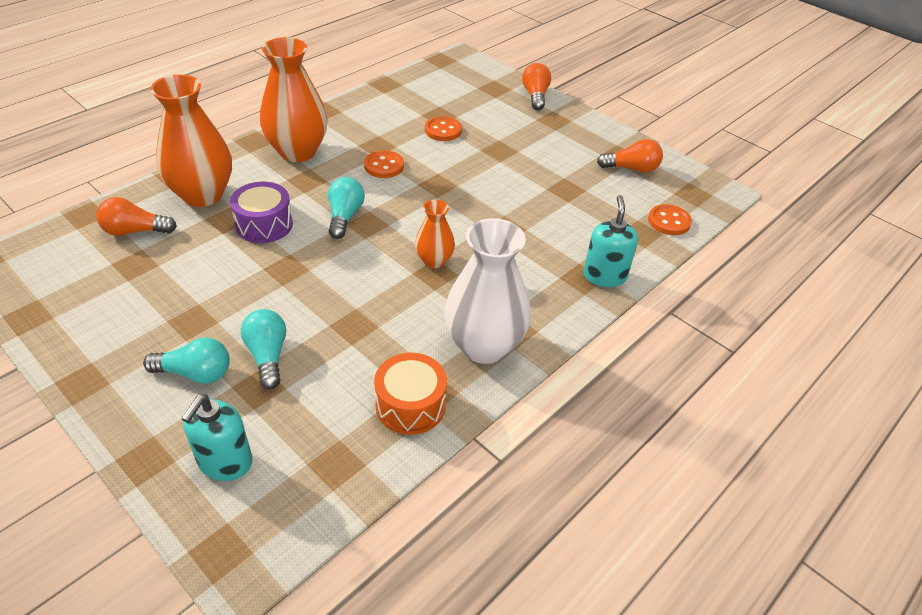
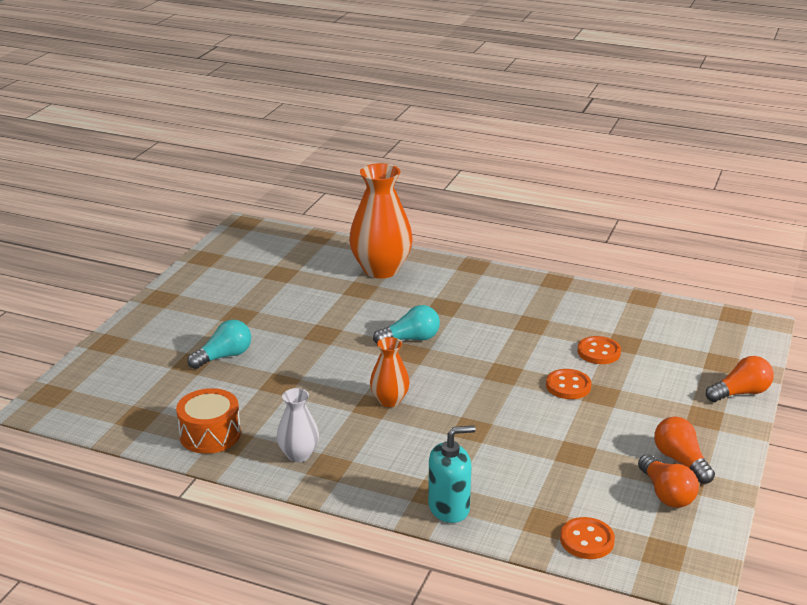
camera: 70 degrees right, 15 degrees down
orange light bulb [96,197,177,236] -> orange light bulb moved to [654,417,715,484]
turquoise light bulb [143,338,230,384] -> none
turquoise soap dispenser [181,394,253,481] -> none
purple drum [230,182,293,243] -> none
orange vase [260,37,328,162] -> none
orange button [364,150,404,178] -> orange button moved to [546,369,591,399]
white vase [444,218,531,364] -> white vase [277,388,319,462], size x0.53

